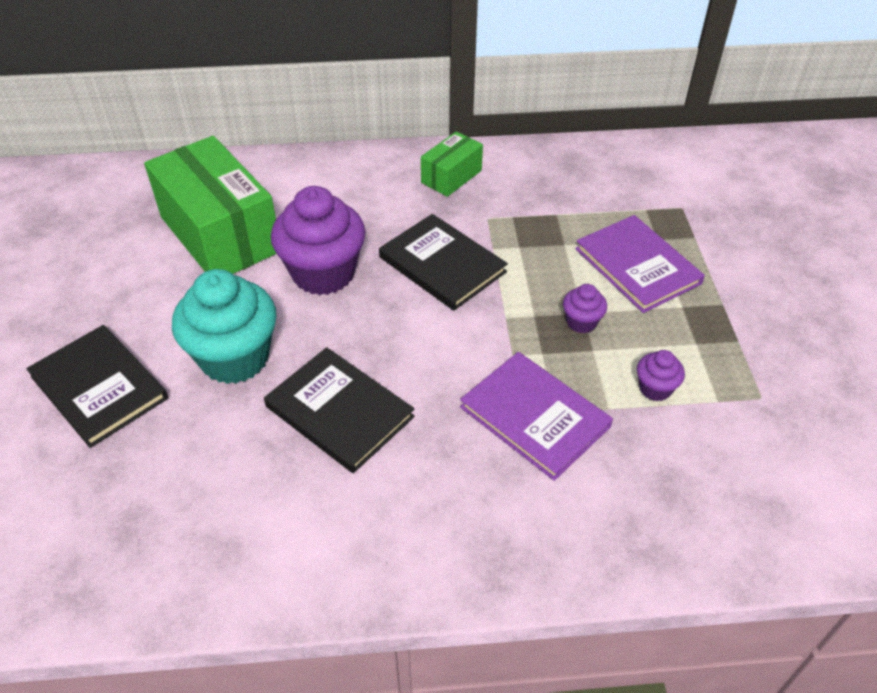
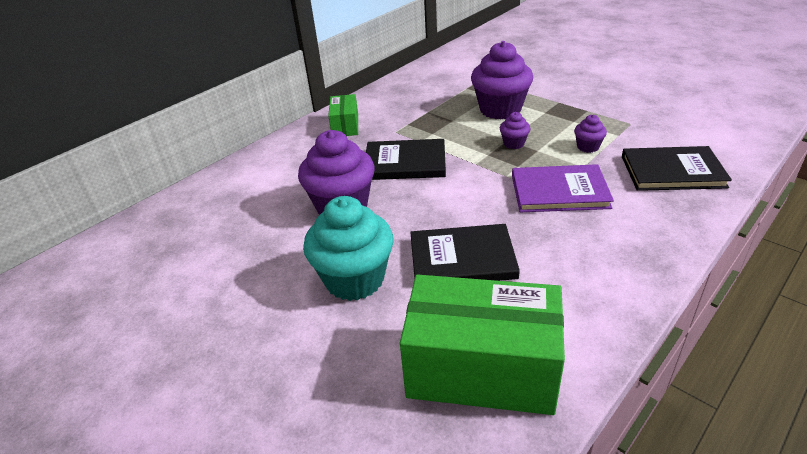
camera: 40 degrees left, 10 degrees down
black book [26,325,168,448] -> black book moved to [622,146,732,191]
green box [144,136,276,274] -> green box moved to [400,274,565,415]
purple book [575,215,705,313] -> purple cupcake [471,41,533,119]

